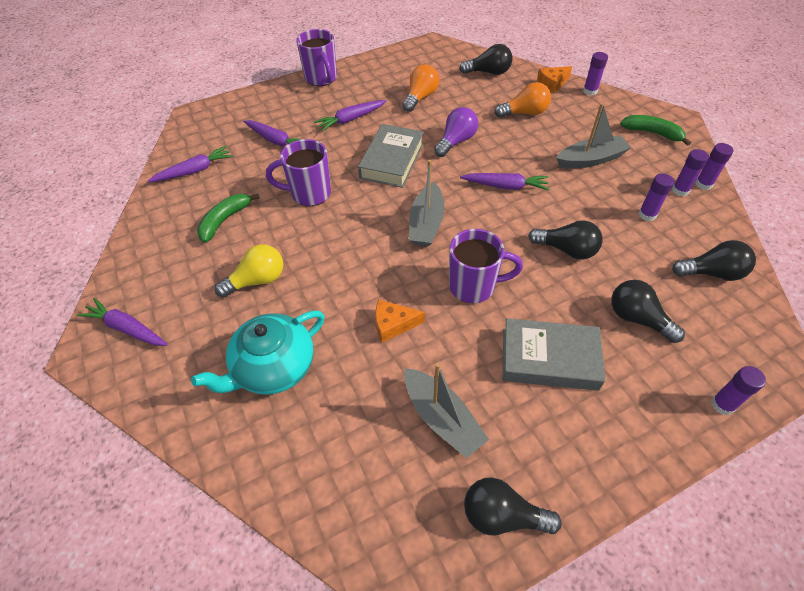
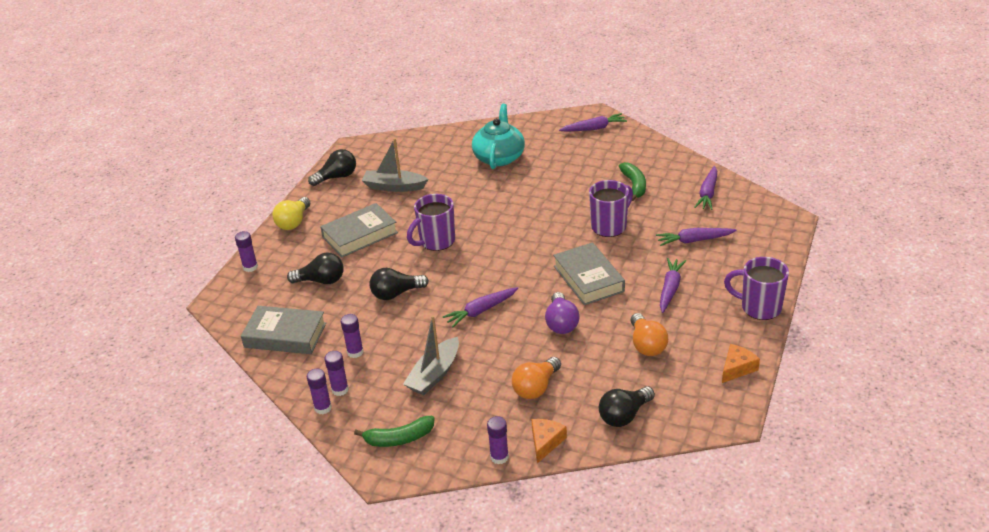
camera: 140 degrees right, 15 degrees down
yellow light bulb [215,244,283,298] -> yellow light bulb moved to [272,197,310,230]
orange cheese [375,299,425,343] -> orange cheese moved to [722,344,760,383]
grey boat [409,160,445,247] -> none
black light bulb [672,240,756,281] -> grey book [241,306,326,354]

